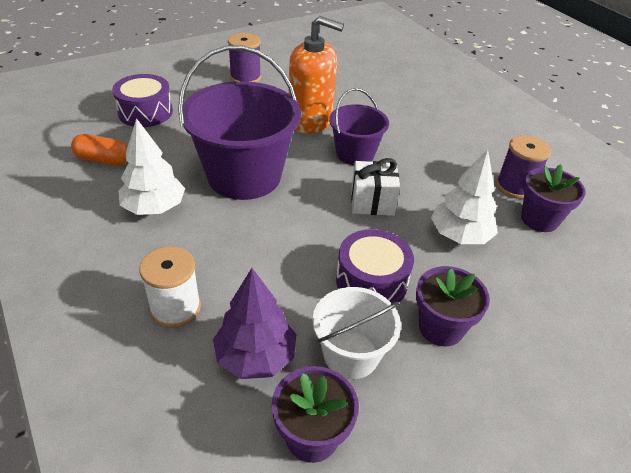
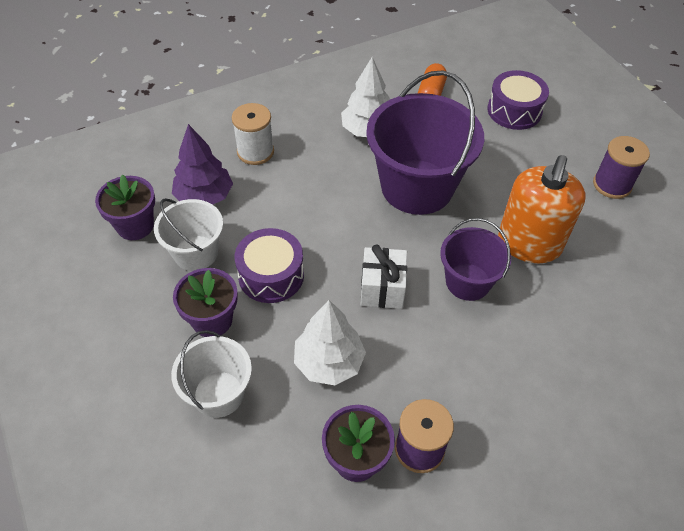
camera: 95 degrees right, 10 degrees up
none -> white bucket [171,330,252,418]

